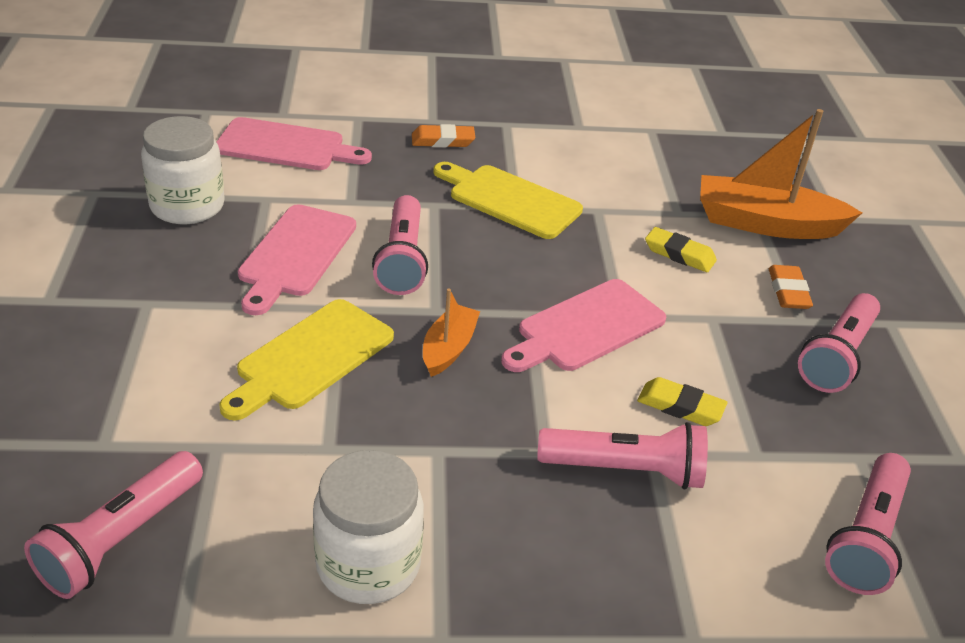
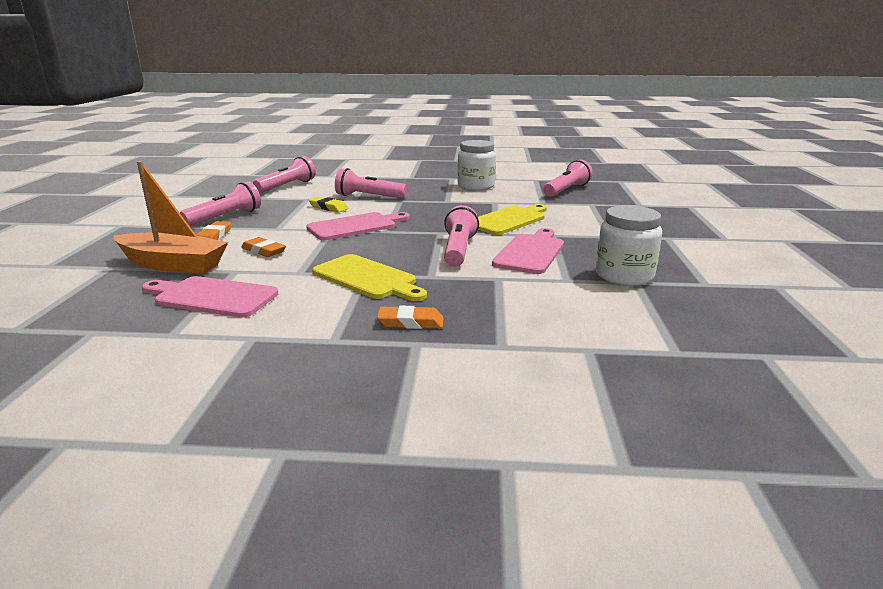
camera: 170 degrees left, 15 degrees down
pink cutting board [216,117,372,170] -> pink cutting board moved to [142,276,278,318]
orange boat [423,289,480,377] -> none
yellow eraser [645,227,717,272] -> orange eraser [241,237,286,257]

